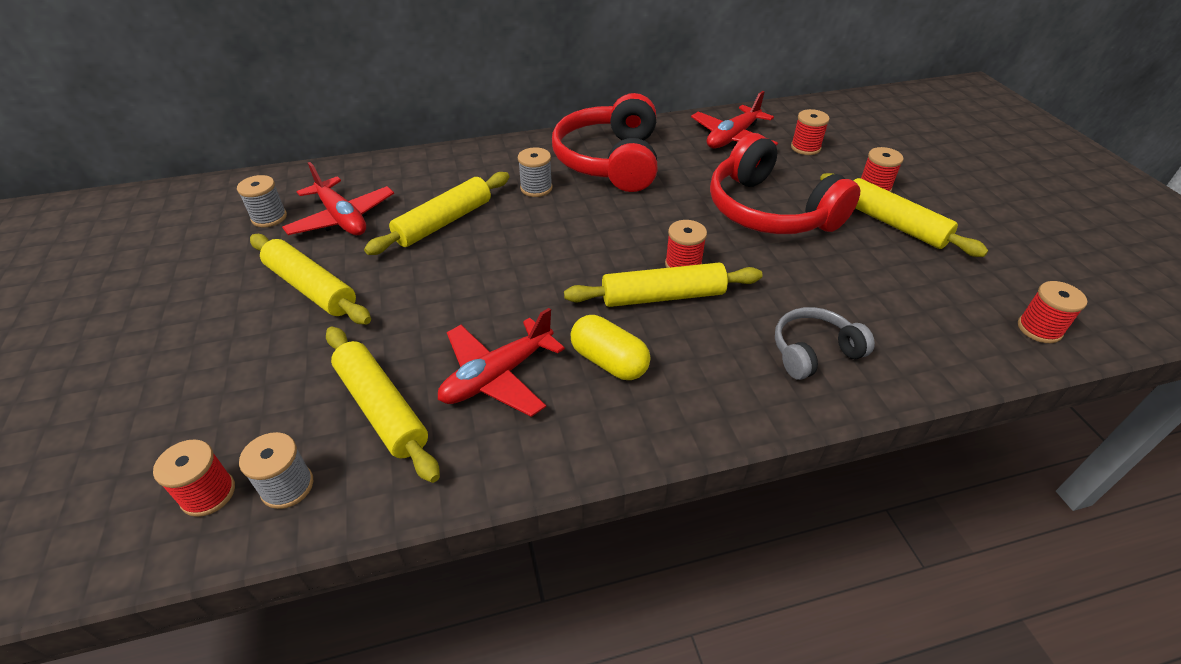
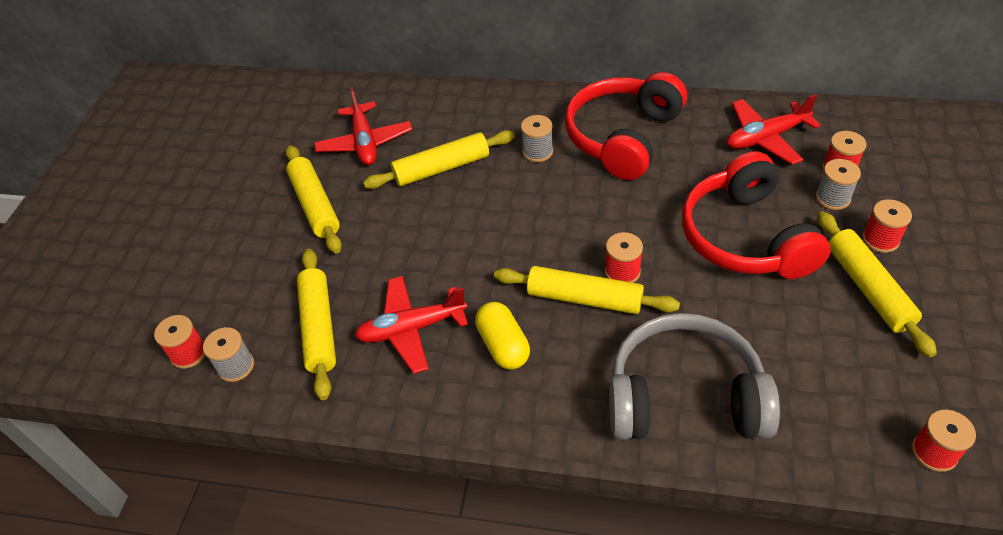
camera: 30 degrees right, 5 degrees up
grey spool [237,175,287,227] -> grey spool moved to [816,159,861,210]
grey headphones [775,307,875,380] -> grey headphones [609,313,780,440], size x1.89

